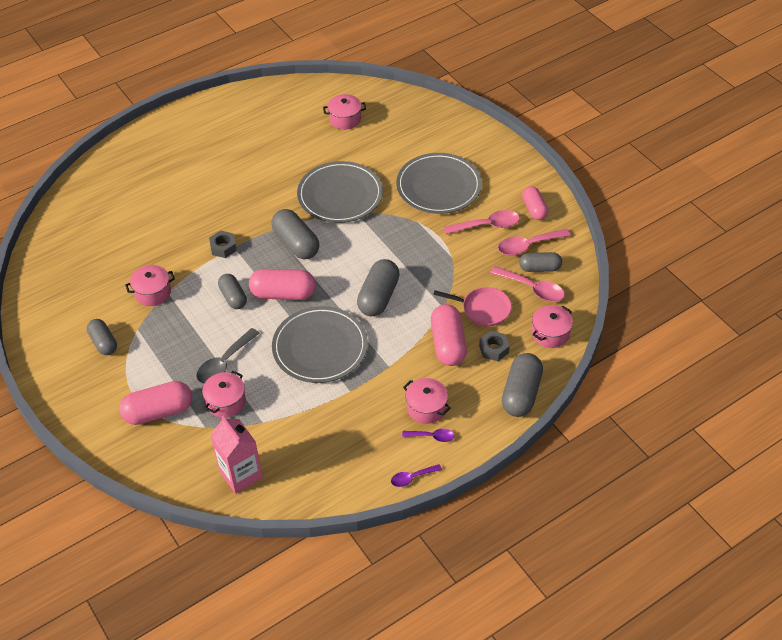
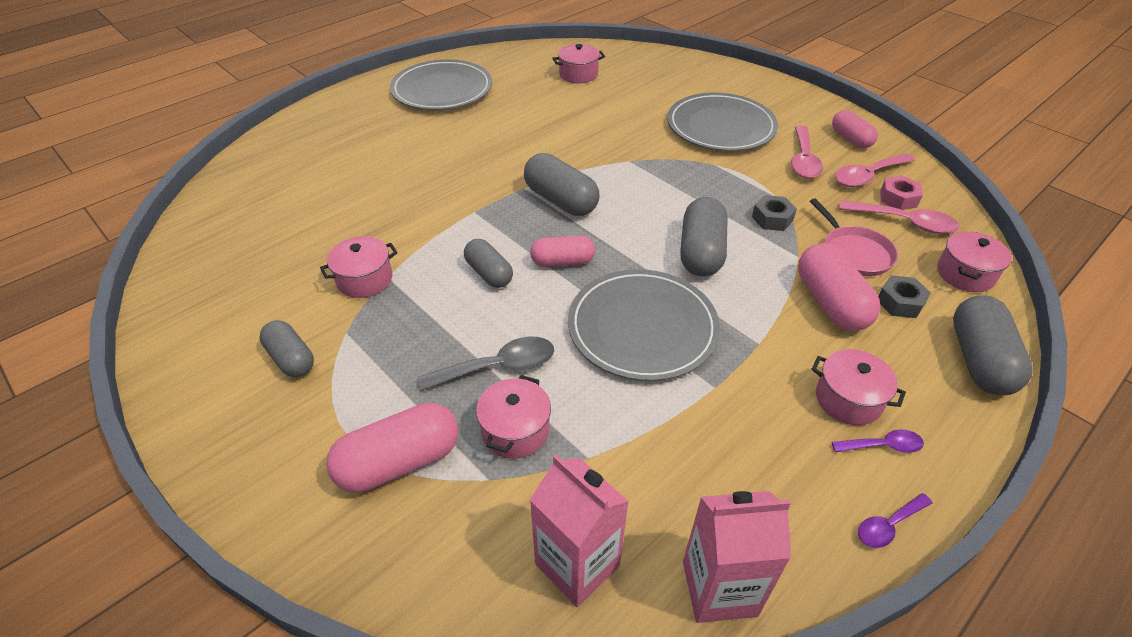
camera: 10 degrees left, 5 degrees down
grey spoon [196,328,259,384] -> grey spoon turned 135 degrees counterclockwise [417,336,554,391]
grey nut [209,230,237,258] -> grey nut moved to [752,195,797,231]
pink capsule [249,269,316,300] -> pink capsule [530,235,595,267], size x0.65
grey plate [297,161,383,223] -> grey plate moved to [390,59,492,110]
pink pan [433,287,512,326] -> pink pan turned 60 degrees clockwise [810,198,898,276]
pink spoon [444,210,520,234] -> pink spoon turned 120 degrees clockwise [791,125,823,178]
grey capsule [519,252,562,272] -> pink nut [880,176,923,210]
none -> pink carton [683,491,791,623]

